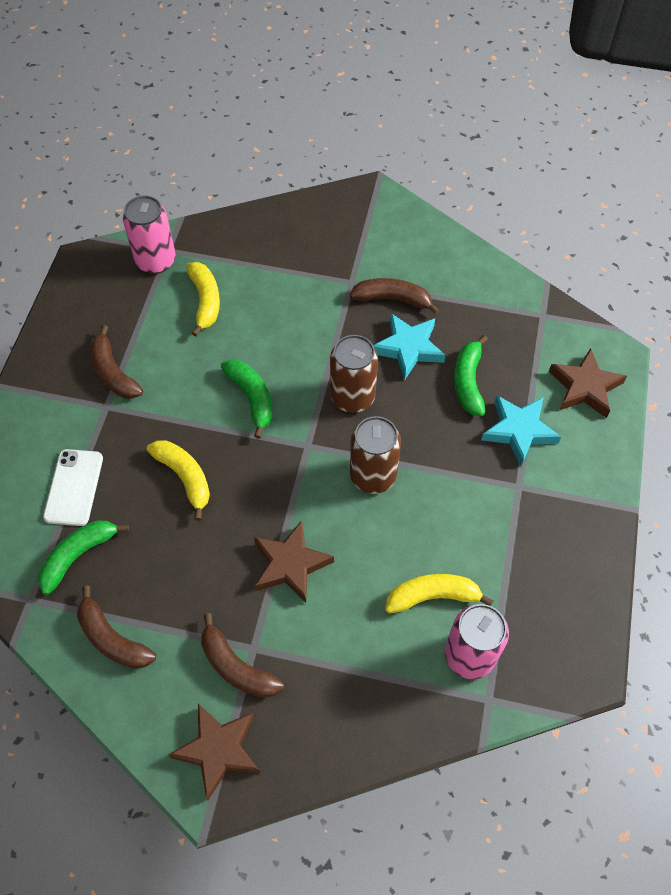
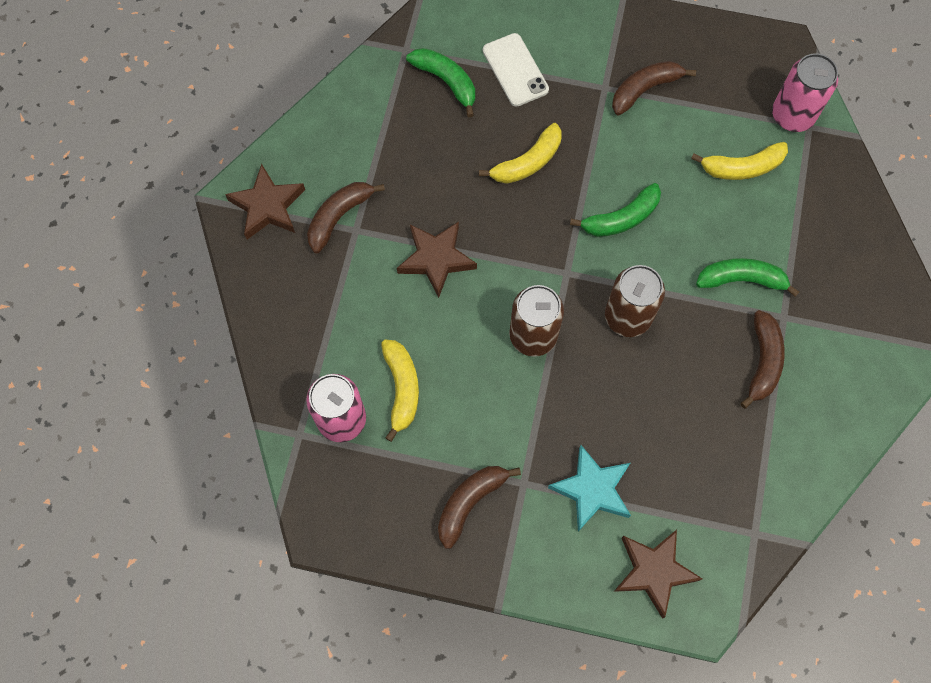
camera: 90 degrees right, 10 degrees up
white phone [43,449,103,526] -> white phone turned 60 degrees clockwise [483,33,549,107]
brown banana [77,586,156,669] -> brown banana moved to [438,466,521,549]
turquoise star [373,313,445,380] -> none
green banana [454,335,488,416] -> green banana moved to [696,258,799,297]

